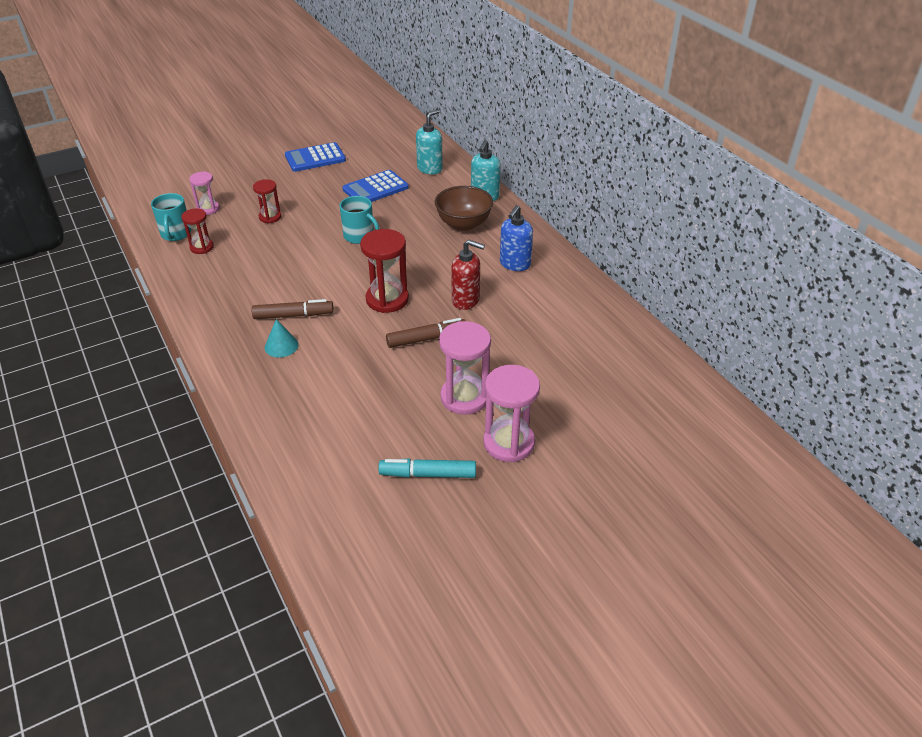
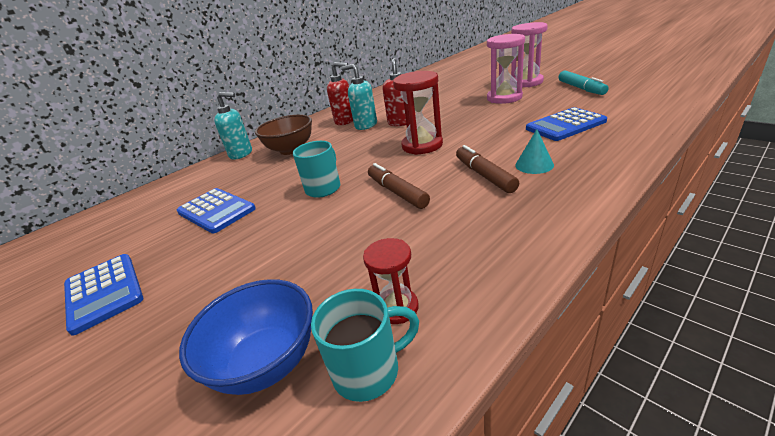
camera: 100 degrees left, 10 degrees down
pink hourglass [189,171,220,215] -> blue bowl [179,279,313,395]
red hourglass [253,179,281,224] -> none
brown marker [386,318,466,348] -> brown marker moved to [368,163,430,209]
turquoise soap dispenser [416,109,443,174] -> turquoise soap dispenser moved to [341,64,377,130]
blue soap dispenser [500,205,533,271] -> red soap dispenser [327,62,353,125]
none -> blue calculator [526,107,607,141]

